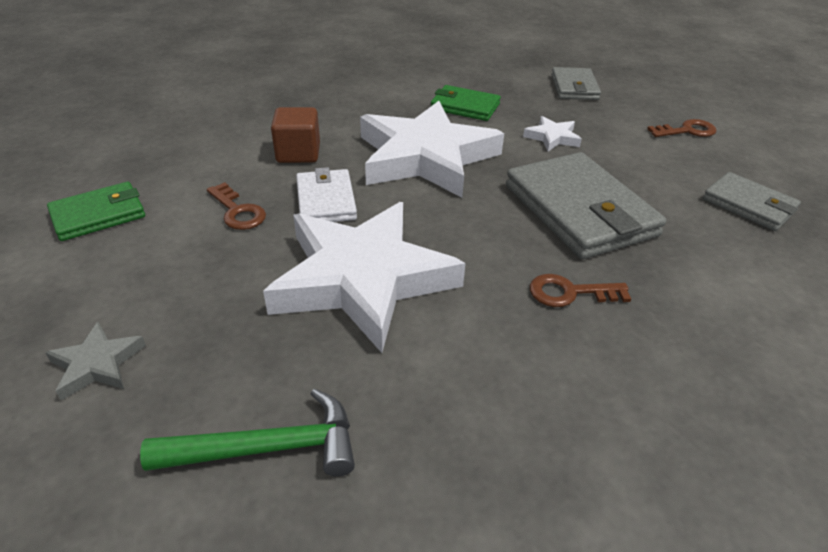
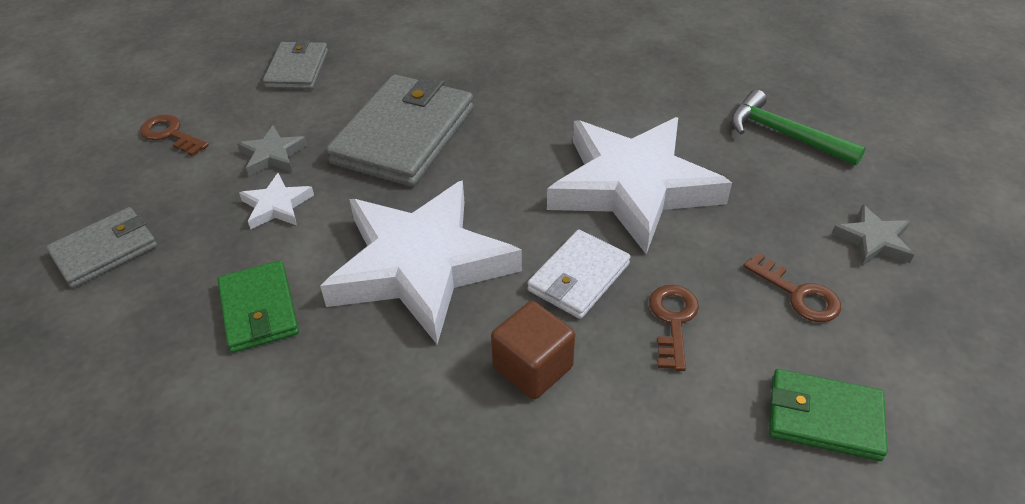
camera: 130 degrees left, 5 degrees up
brown key [530,274,631,307] -> brown key moved to [743,253,841,322]
none -> grey star [237,125,307,176]

